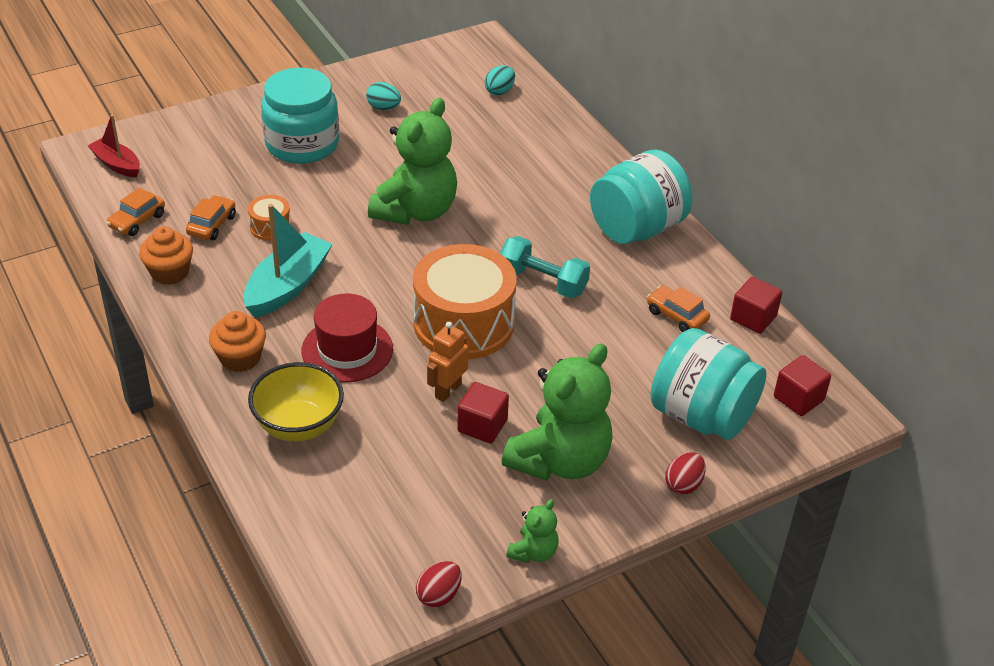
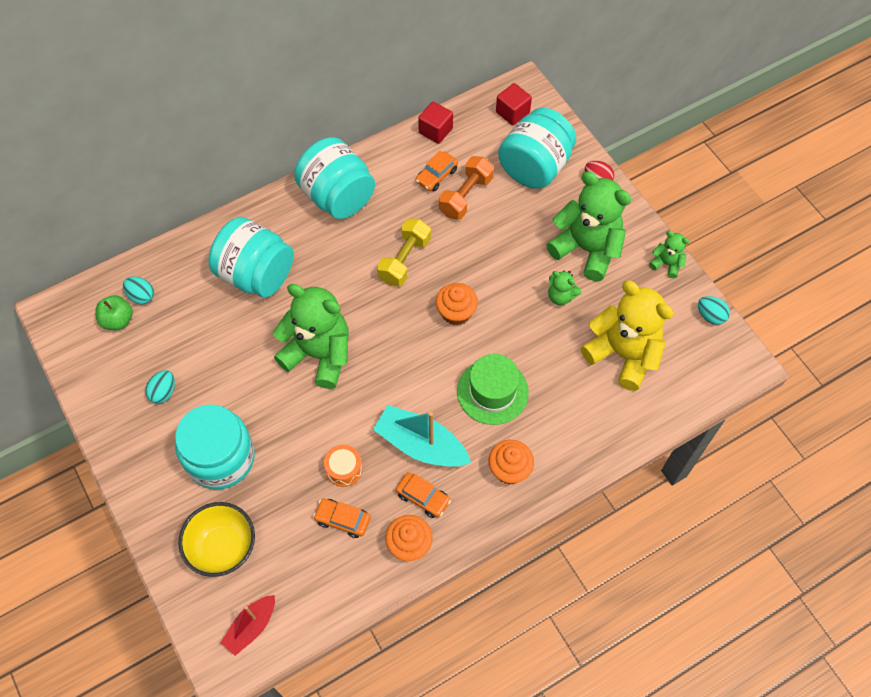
camera: 90 degrees left, 20 degrees up
orange car [106,188,165,236] -> orange car moved to [396,472,451,518]
yellow bowl [248,362,344,442] -> yellow bowl moved to [178,502,255,577]
red hat [302,293,393,382] -> green hat [457,354,529,425]
orange drum [413,244,517,359] -> orange cupcake [436,283,478,325]
red egg [416,561,462,607] -> turquoise egg [698,296,730,325]
orange robot [427,322,469,402] -> none
red cube [457,382,509,444] -> green teddy bear [548,270,581,305]
turquoise dumbbell [500,236,590,298] -> yellow dumbbell [377,218,431,286]
none -> green apple [95,295,133,330]
none -> turquoise jar [208,217,294,298]
none -> orange dumbbell [439,156,494,220]
none -> yellow teddy bear [581,281,674,391]

